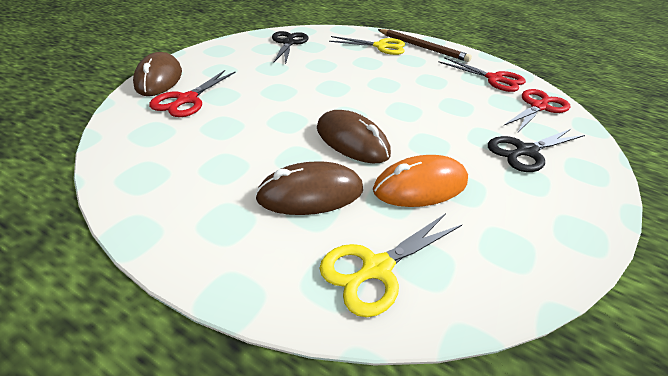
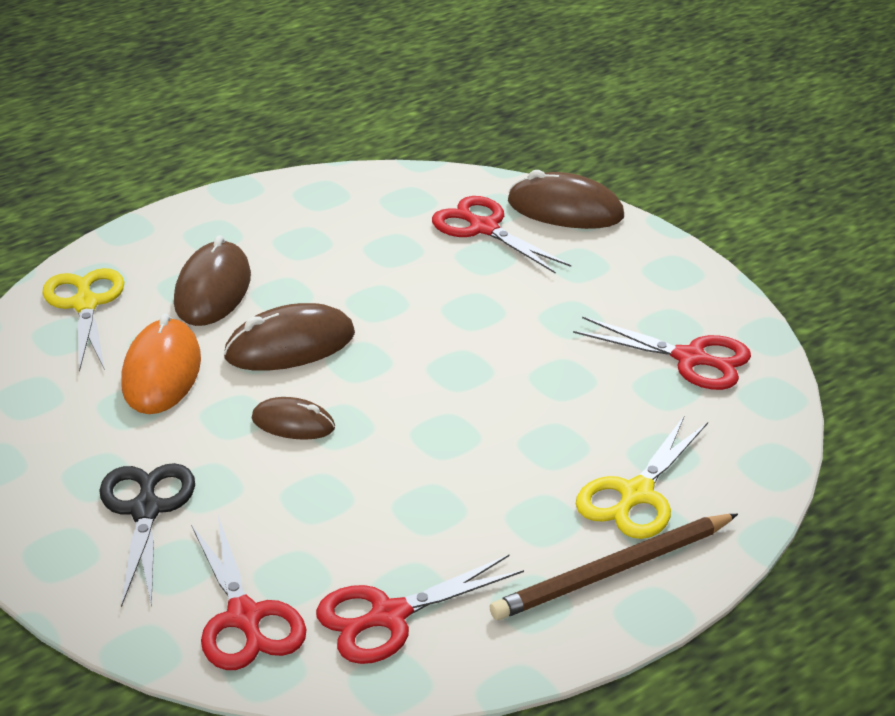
camera: 115 degrees right, 5 degrees down
black scissors [272,31,308,65] -> red scissors [573,316,751,390]
none -> brown mouse [252,397,335,440]

